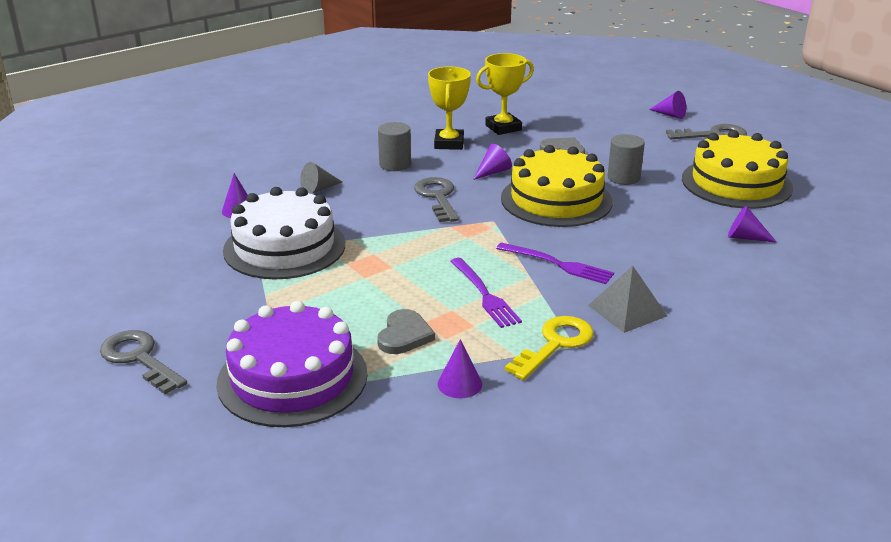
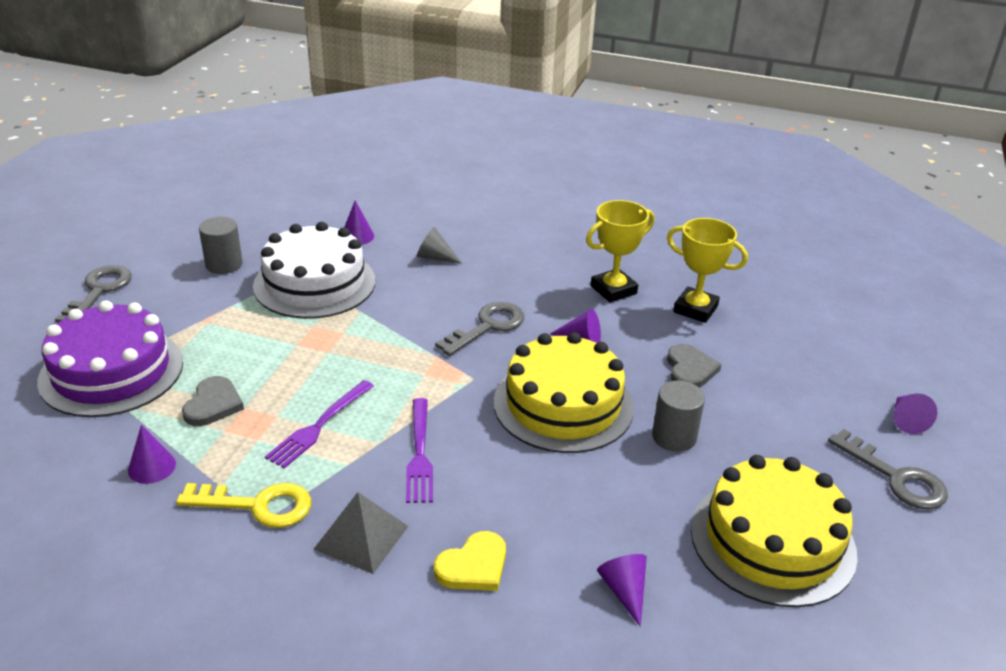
camera: 55 degrees right, 5 degrees up
grey heart [377,309,435,354] -> grey heart turned 60 degrees counterclockwise [182,376,244,426]
grey cylinder [378,122,411,171] -> grey cylinder moved to [199,217,243,274]
none -> yellow heart [434,531,506,591]

